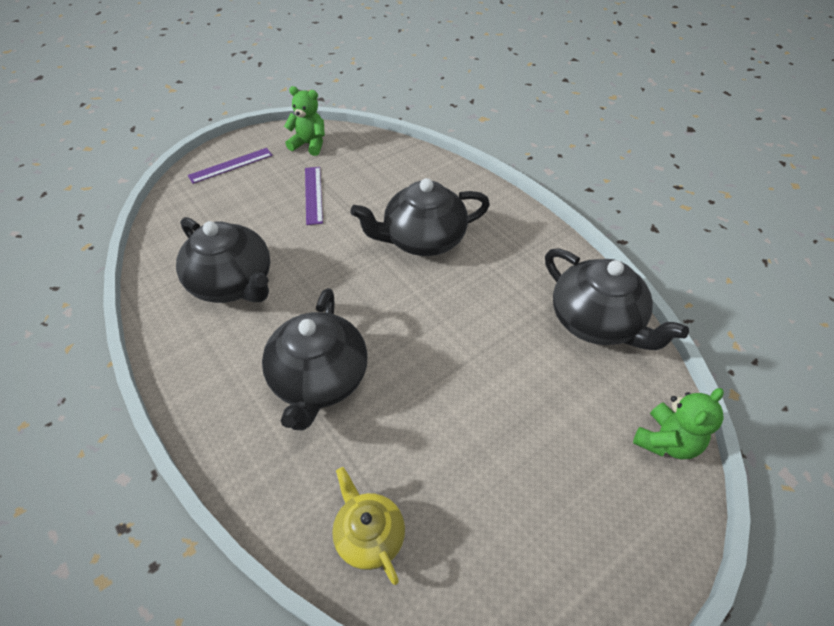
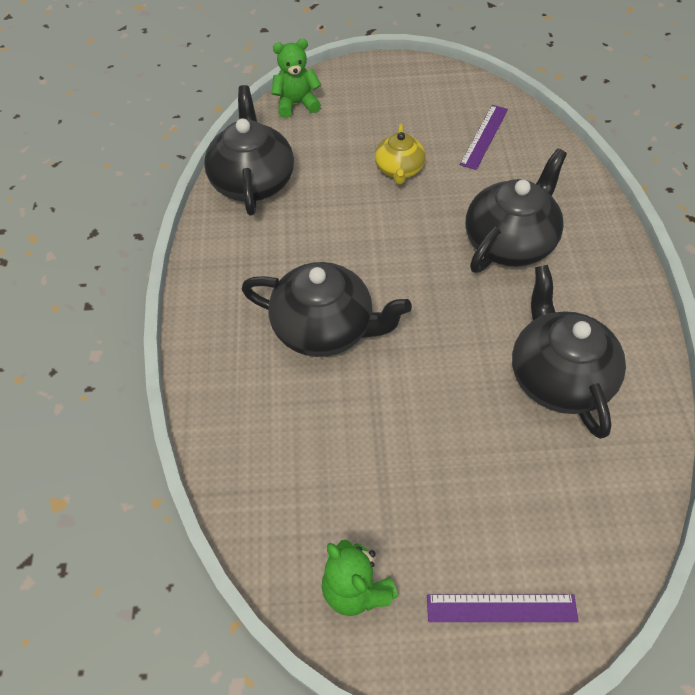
camera: 145 degrees left, 5 degrees up
purple ruler [305,167,323,225] -> purple ruler moved to [460,105,508,170]
yellow teapot [332,467,405,585] -> yellow teapot moved to [375,124,426,184]

